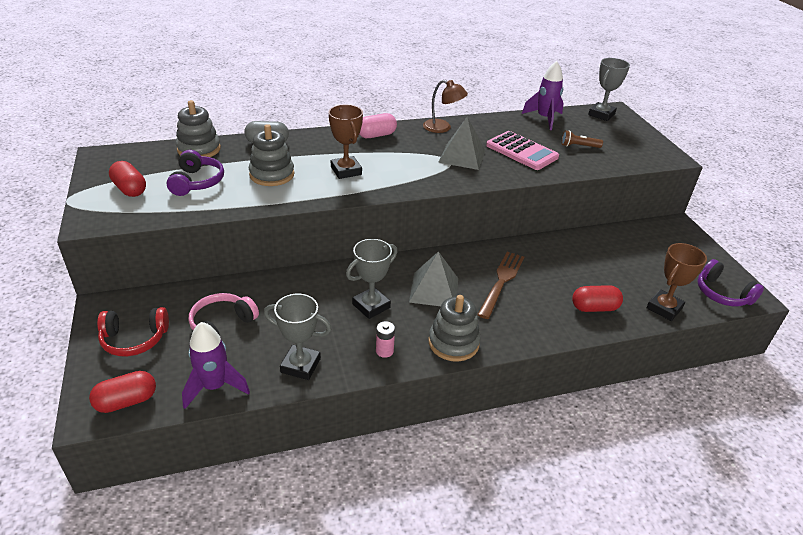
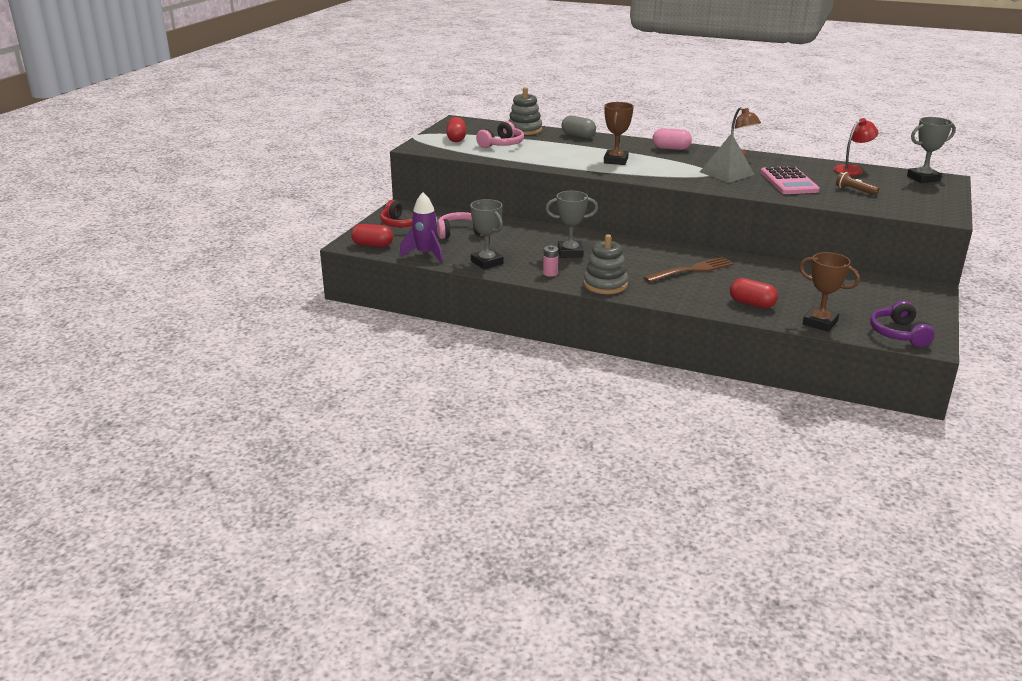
camera: 40 degrees right, 10 degrees down
purple headphones [166,150,224,196] -> pink headphones [476,121,524,148]
grey stacking toy [249,124,294,186] -> none
grey pyramid [409,251,458,306] -> none
purple rocket [522,61,564,130] -> red lamp [833,118,878,175]
brown trophy [647,243,707,321] -> brown trophy turned 45 degrees clockwise [799,252,860,332]

